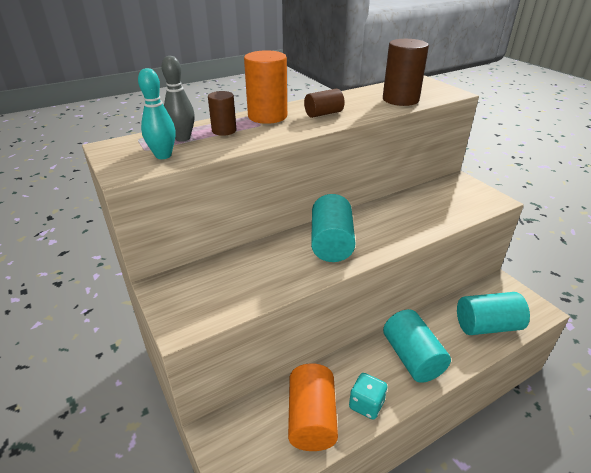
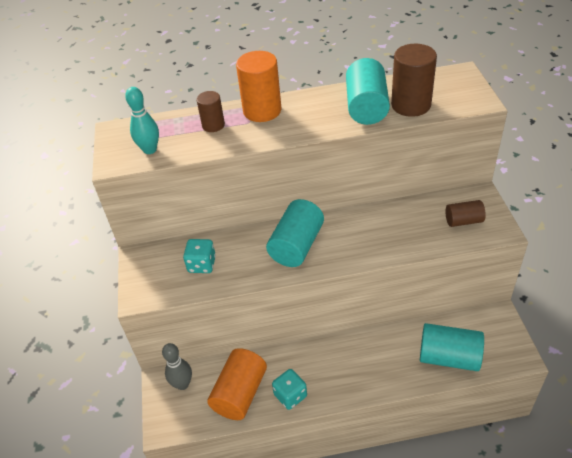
camera: 25 degrees right, 10 degrees up
grey bowling pin [161,56,195,142] -> grey bowling pin moved to [162,343,192,390]
brown cylinder [304,89,345,118] -> brown cylinder moved to [445,200,486,227]
turquoise cylinder [383,309,451,383] -> turquoise cylinder moved to [346,58,390,125]
none -> turquoise dice [183,239,216,273]

